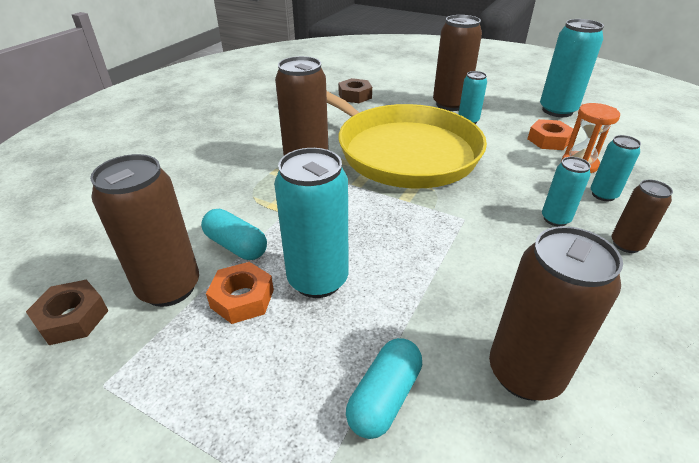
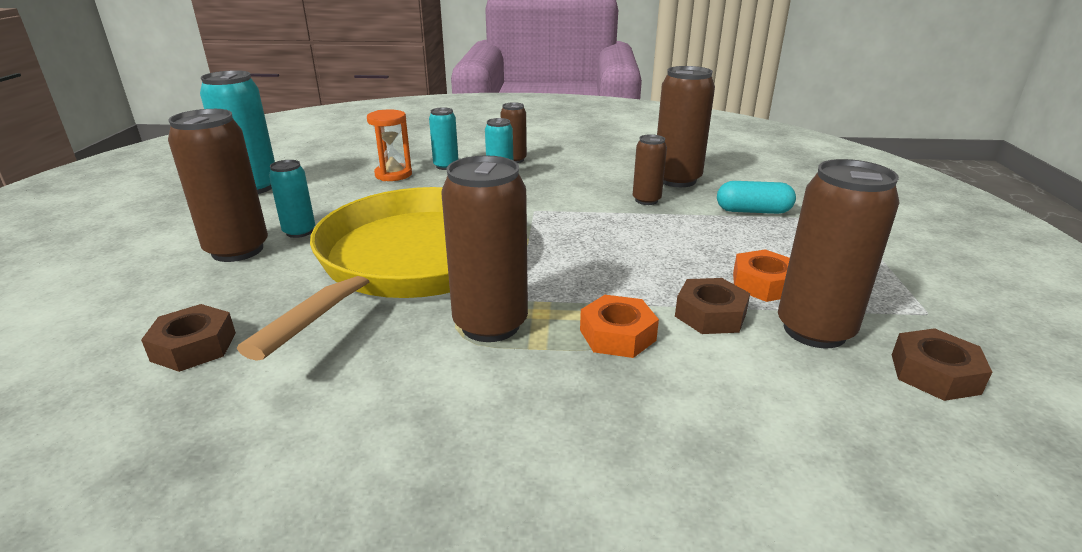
camera: 115 degrees left, 10 degrees down
turquoise capsule [201,209,267,260] -> brown nut [675,278,750,334]
turquoise can [274,148,349,298] -> none
orange nut [528,119,573,150] -> orange nut moved to [580,295,659,358]
none -> brown can [633,134,667,205]

